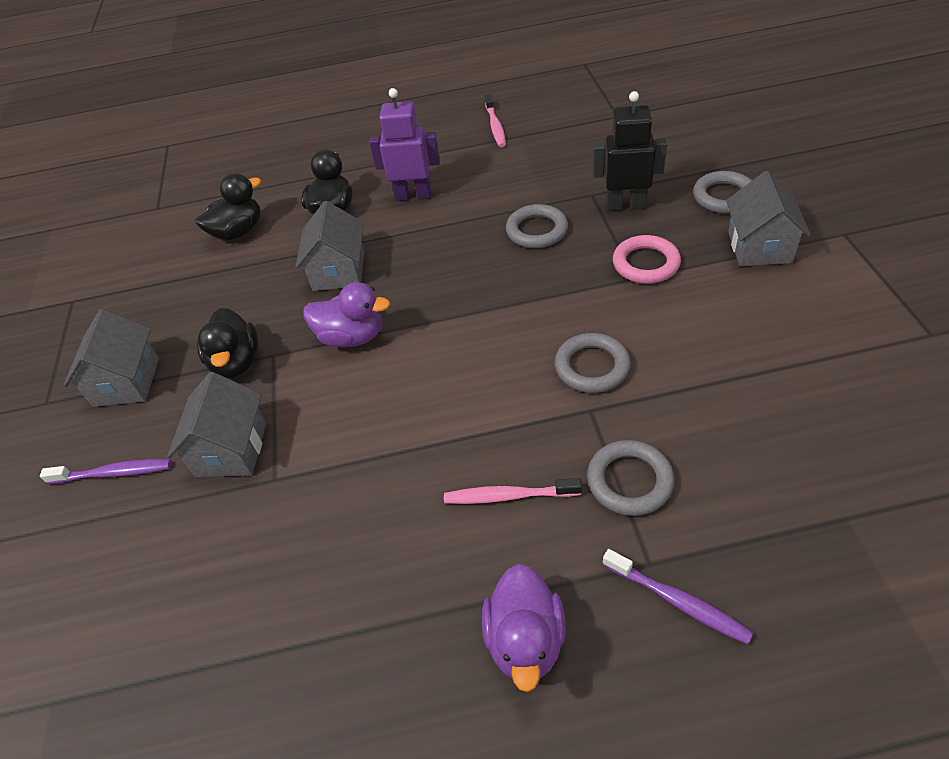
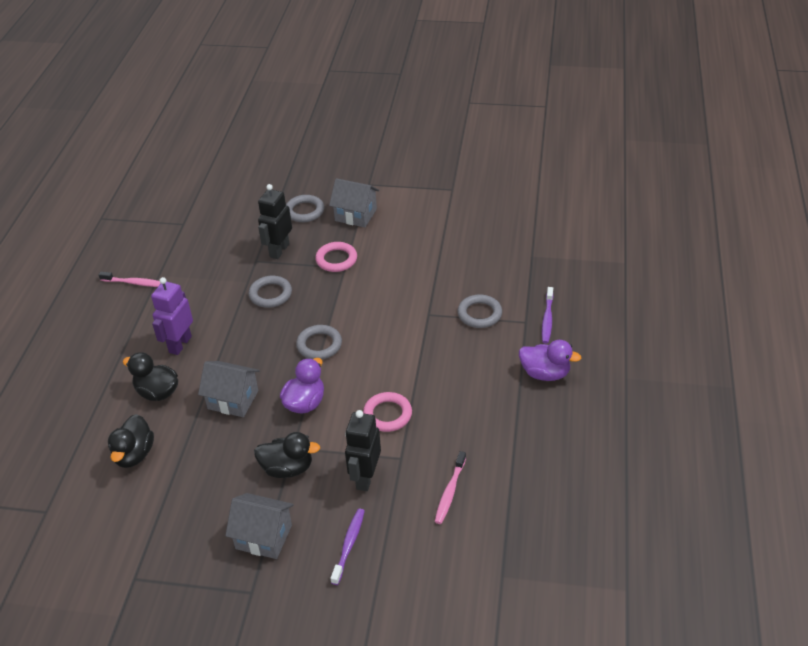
camera: 75 degrees left, 5 degrees down
grey house [167,372,266,477] -> black robot [345,410,381,491]
black duck [195,173,261,240] -> black duck turned 150 degrees counterclockwise [108,414,154,468]
pink toothbrush [444,478,582,504] -> pink toothbrush moved to [435,451,466,524]
grey ring [555,333,631,393] -> grey ring moved to [296,325,342,359]
purple toothbrush [603,549,753,644] -> purple toothbrush turned 135 degrees clockwise [542,287,553,344]
none -> pink ring [363,392,412,432]

